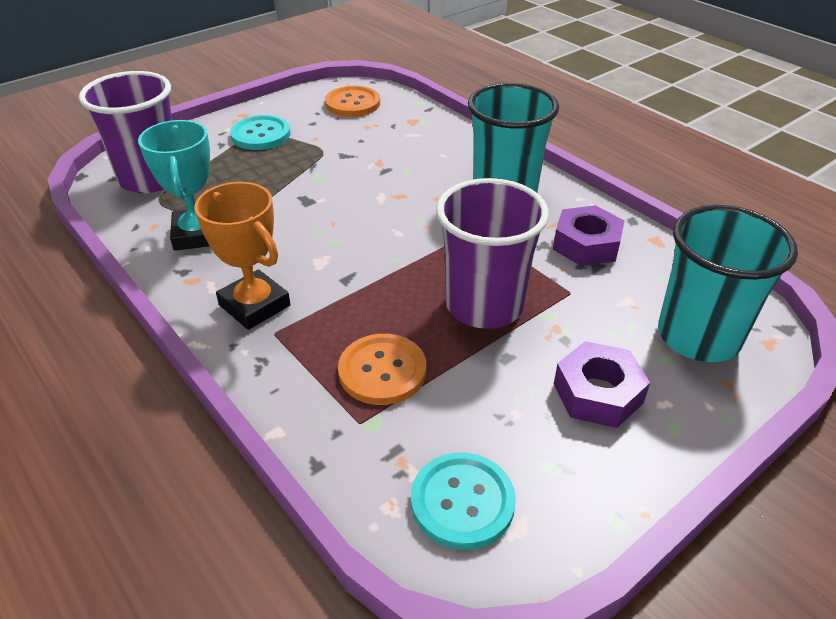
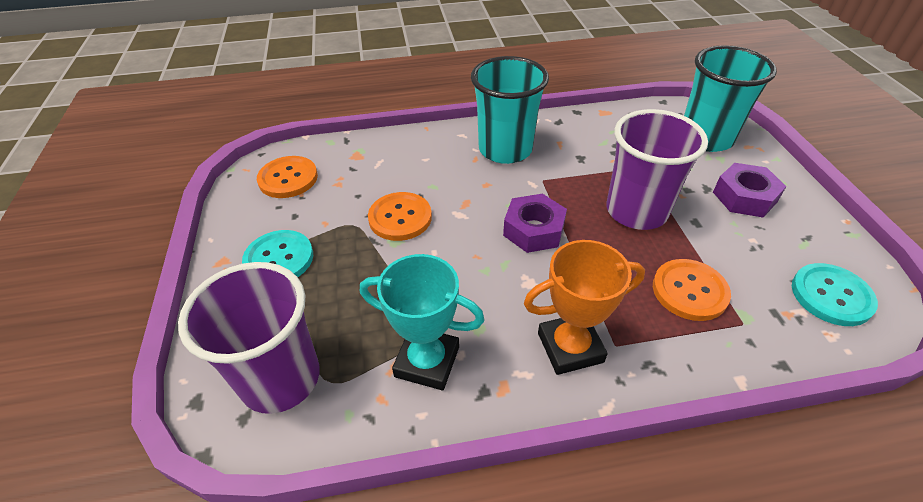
camera: 60 degrees left, 5 degrees up
purple nut [553,205,624,266] -> purple nut moved to [503,194,567,253]
none -> orange button [368,192,432,241]

